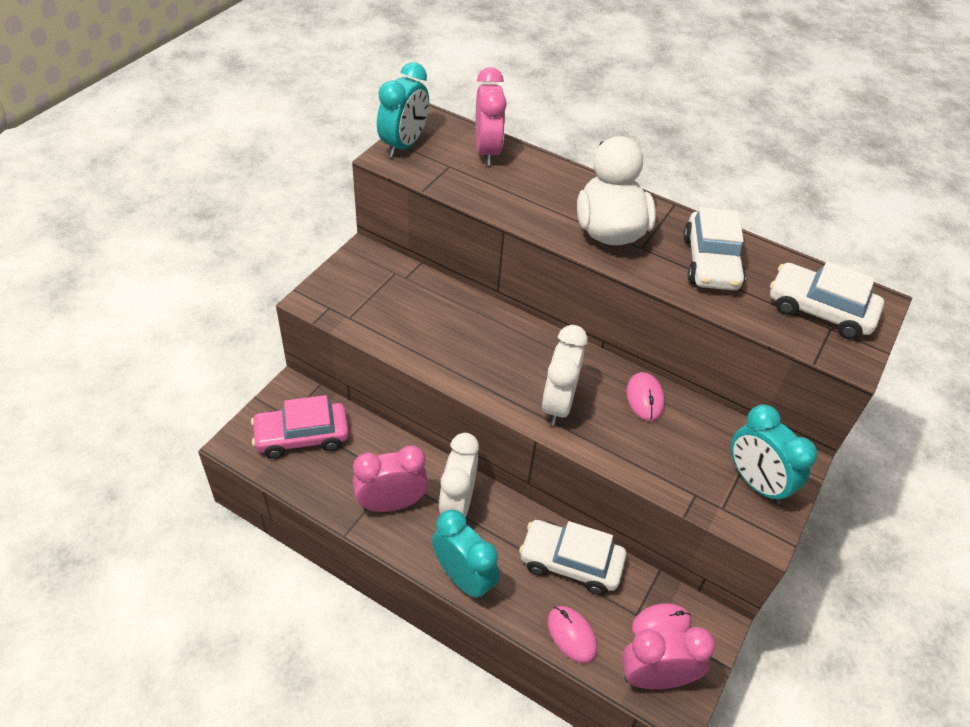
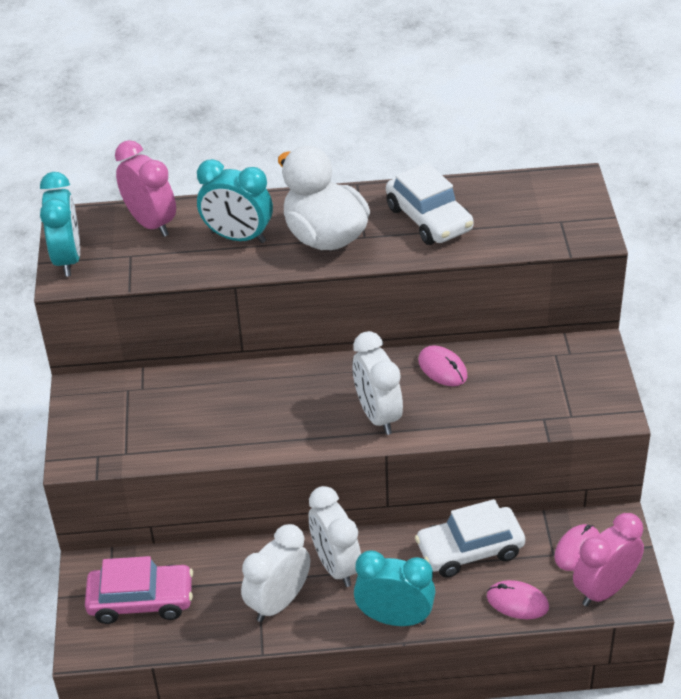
camera: 30 degrees left, 5 degrees down
pink car [251,395,349,459] -> pink car turned 135 degrees counterclockwise [85,556,193,624]
pink clock [353,446,428,512] -> white clock [241,524,310,622]
turquoise clock [731,404,817,505] -> turquoise clock moved to [197,159,273,243]
white car [770,261,884,340] -> none

